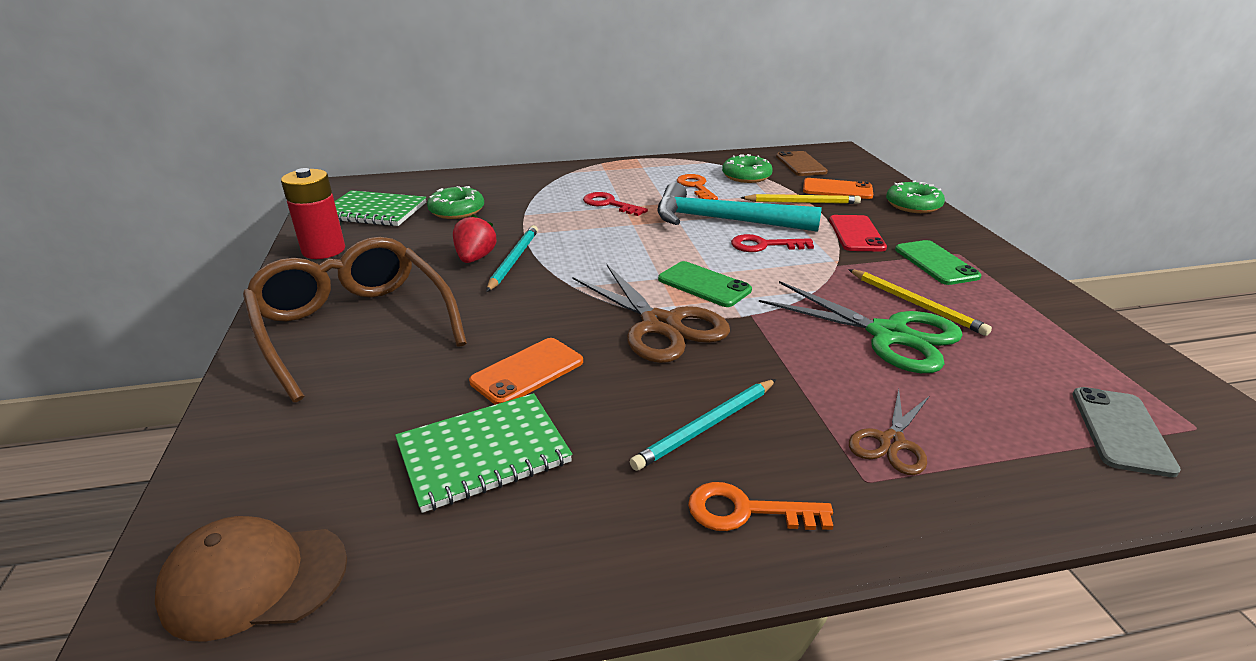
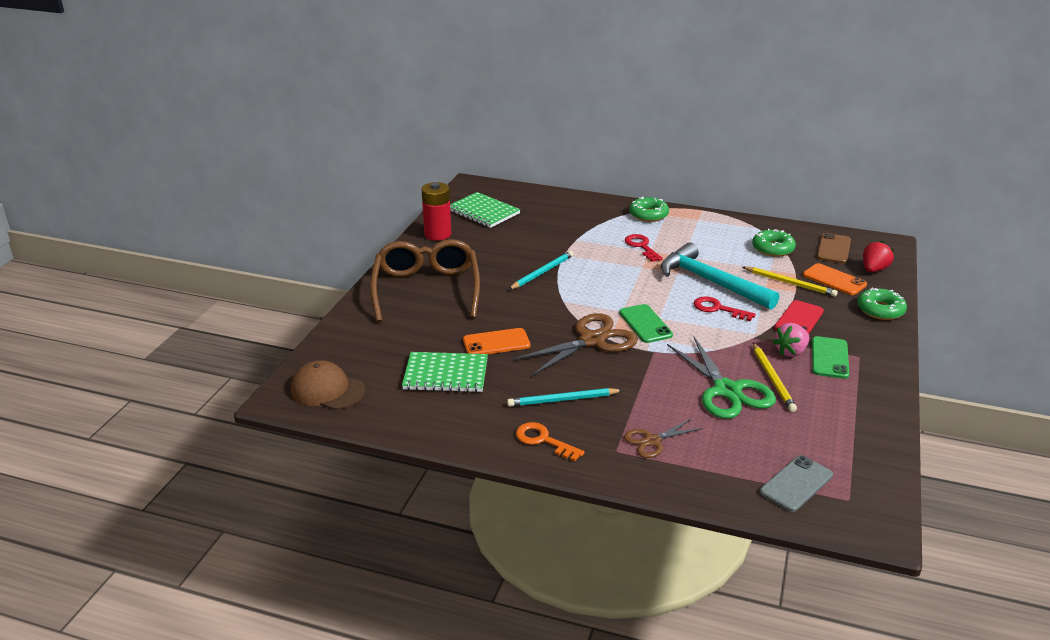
camera: 30 degrees right, 0 degrees up
green donut [427,186,484,219] -> green donut moved to [629,197,669,222]
red strawberry [453,214,497,263] -> red strawberry moved to [863,241,894,272]
brown scissors [572,265,730,363] -> brown scissors turned 120 degrees counterclockwise [513,313,638,376]
orange key [677,174,718,200] -> none
none -> pink strawberry [773,323,809,357]

